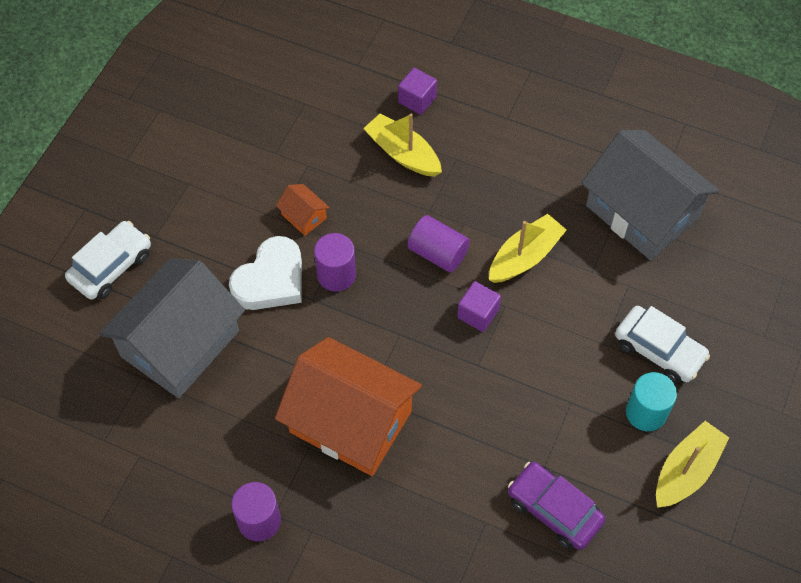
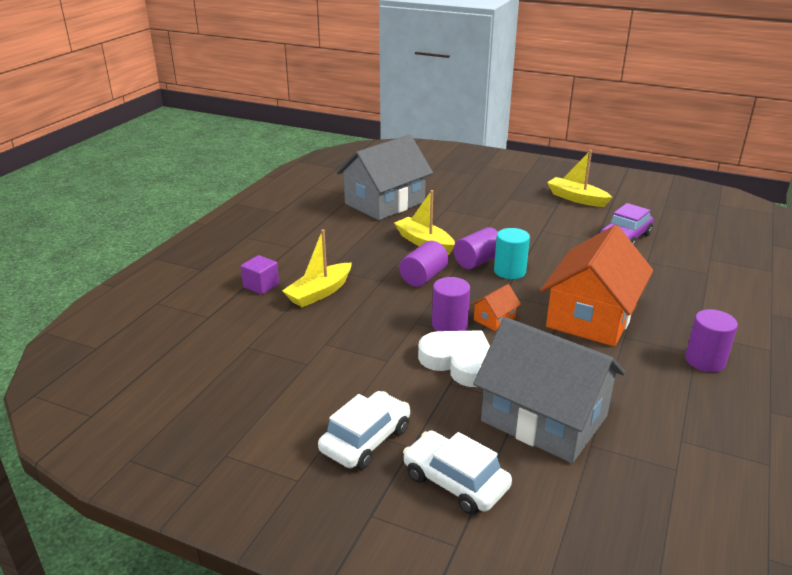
camera: 90 degrees left, 30 degrees down
orange house [276,184,330,236] -> orange house moved to [471,284,521,331]
purple cube [457,281,501,332] -> purple cylinder [454,227,498,269]
white car [615,306,710,383] -> white car moved to [318,391,410,470]
turquoise cylinder [626,372,677,431] -> turquoise cylinder moved to [494,228,530,279]

